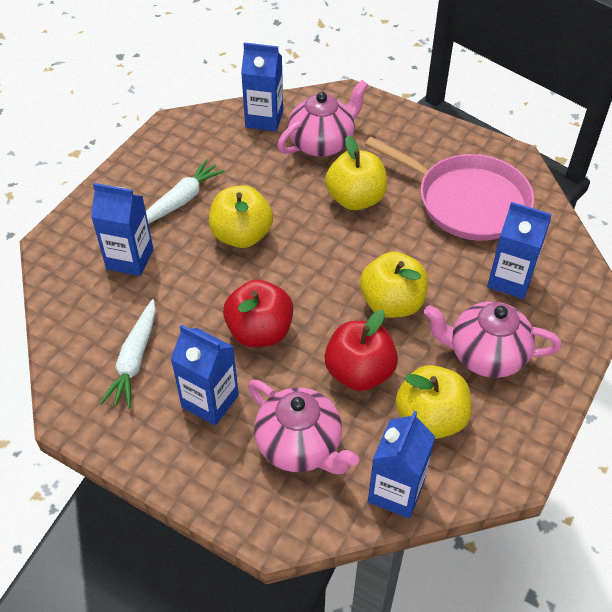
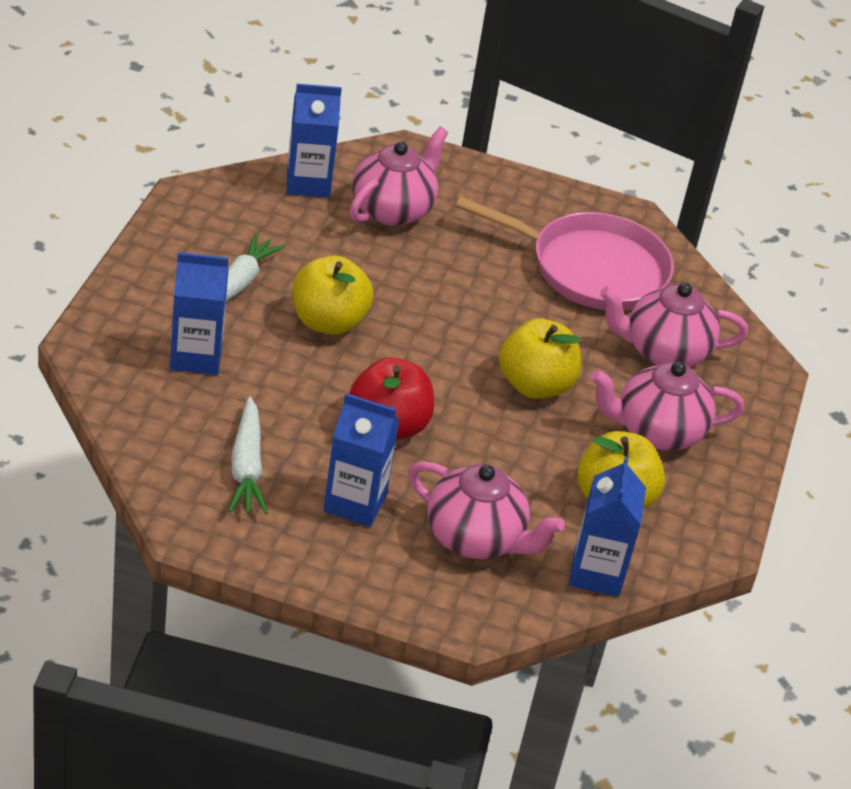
camera: 20 degrees left, 10 degrees down
red apple [324,310,398,391] -> none
yellow apple [325,136,387,210] -> none
blue carton [487,202,552,299] -> pink teapot [600,283,748,367]

